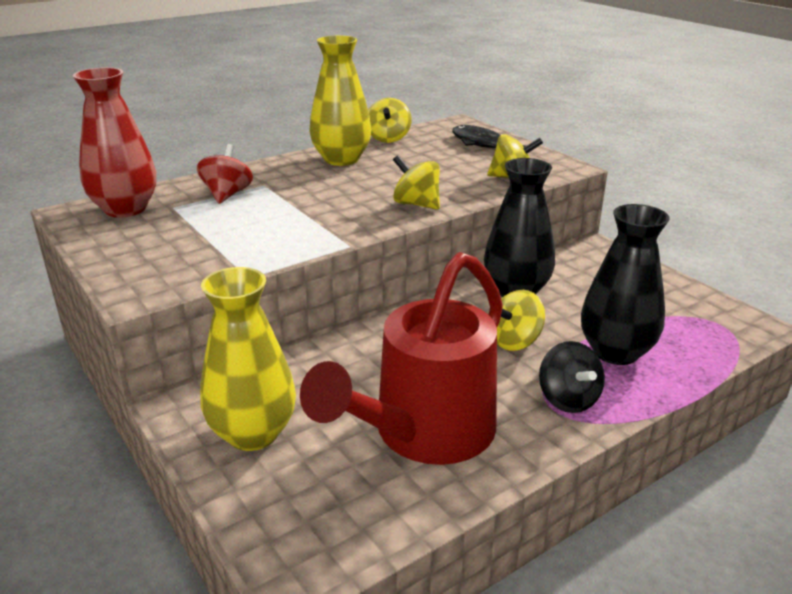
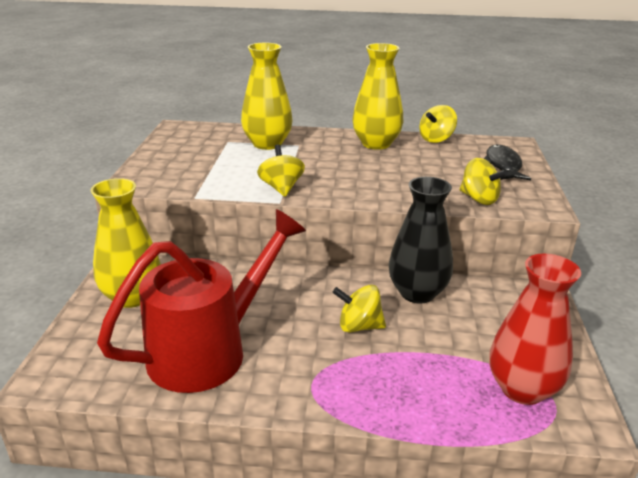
camera: 40 degrees right, 0 degrees up
red vase [73,67,156,218] -> red vase moved to [490,254,581,405]
red spinning top [197,144,253,204] -> yellow vase [241,43,292,150]
red watering can [300,252,503,465] -> red watering can turned 150 degrees clockwise [97,209,306,393]
yellow spinning top [393,155,440,210] -> yellow spinning top moved to [257,145,305,197]
black spinning top [539,341,605,413] -> none
black vase [581,204,670,365] -> none

